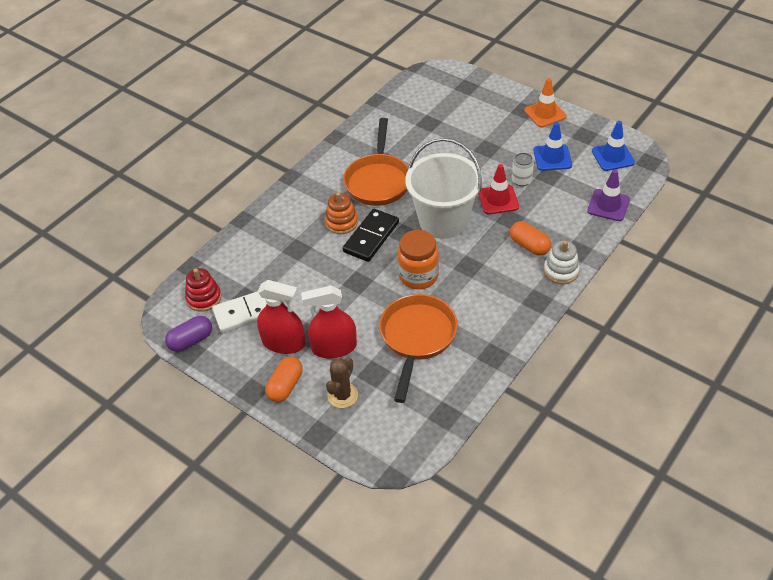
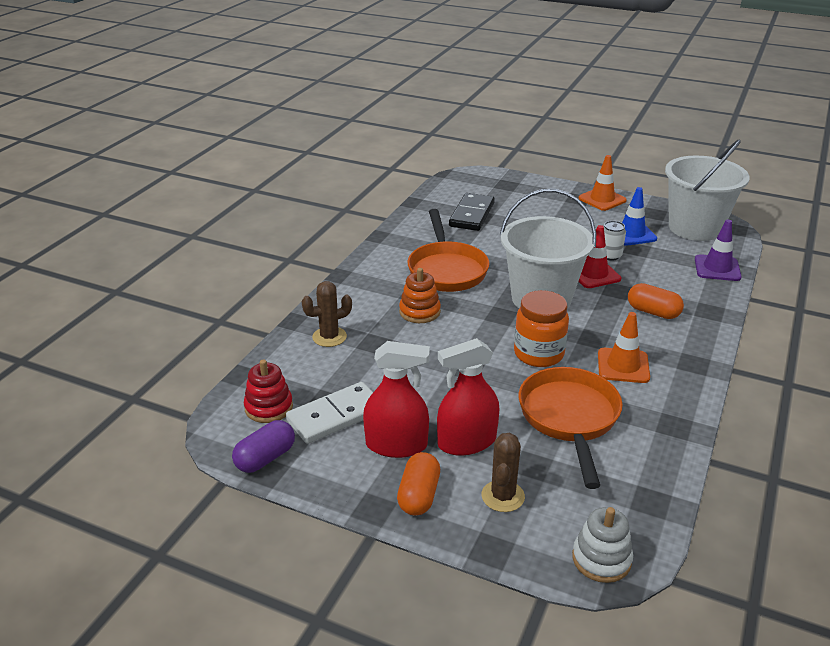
camera: 15 degrees left, 15 degrees down
black domino [343,209,399,262] -> black domino moved to [449,193,495,231]
white stacking toy [544,241,580,284] -> white stacking toy moved to [572,507,633,583]
blue traffic cone [592,121,635,171] -> white bucket [665,140,750,241]
none -> brown cactus [302,281,352,347]
none -> orange traffic cone [598,312,650,383]

